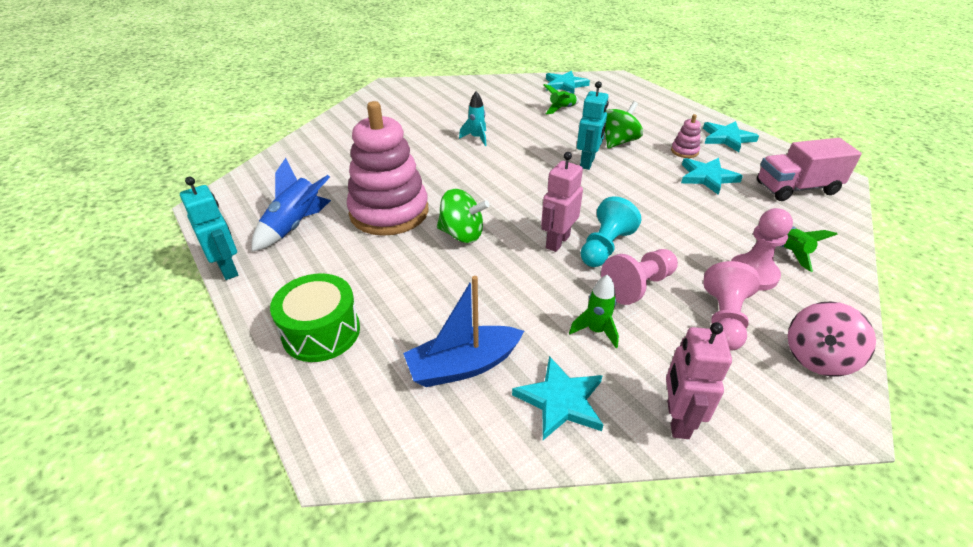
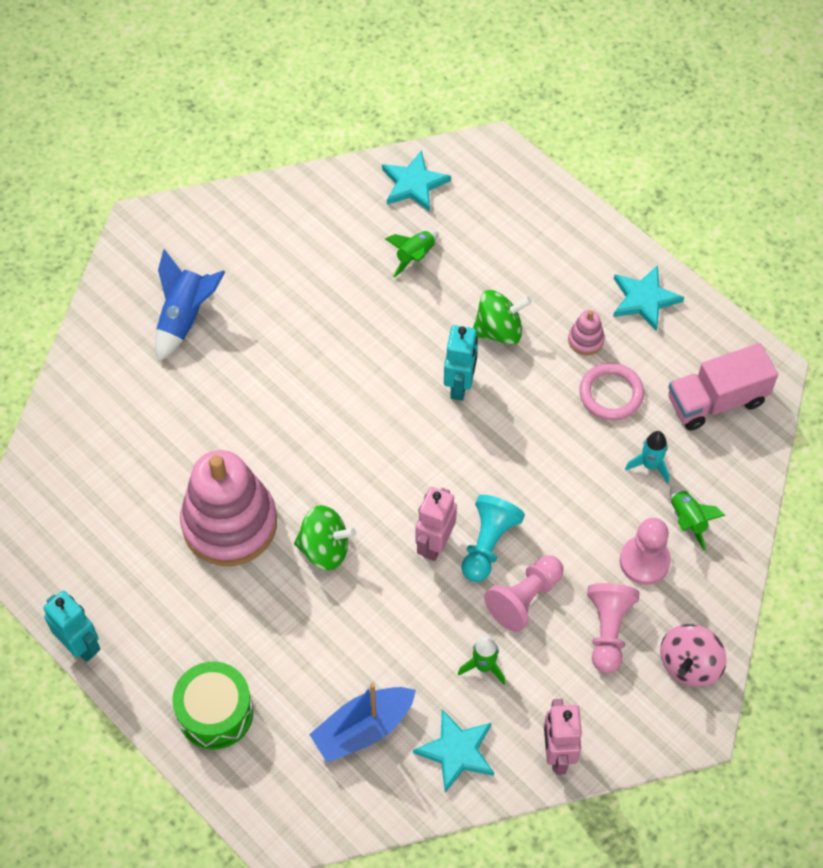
camera: 10 degrees left, 20 degrees up
blue rocket [252,158,331,252] -> blue rocket moved to [155,249,225,362]
turquoise rocket [459,91,486,146] -> turquoise rocket moved to [625,431,670,484]
green spinning top [605,101,643,149] -> green spinning top turned 45 degrees clockwise [473,290,532,345]
turquoise star [681,158,743,195] -> pink ring [579,363,644,420]

